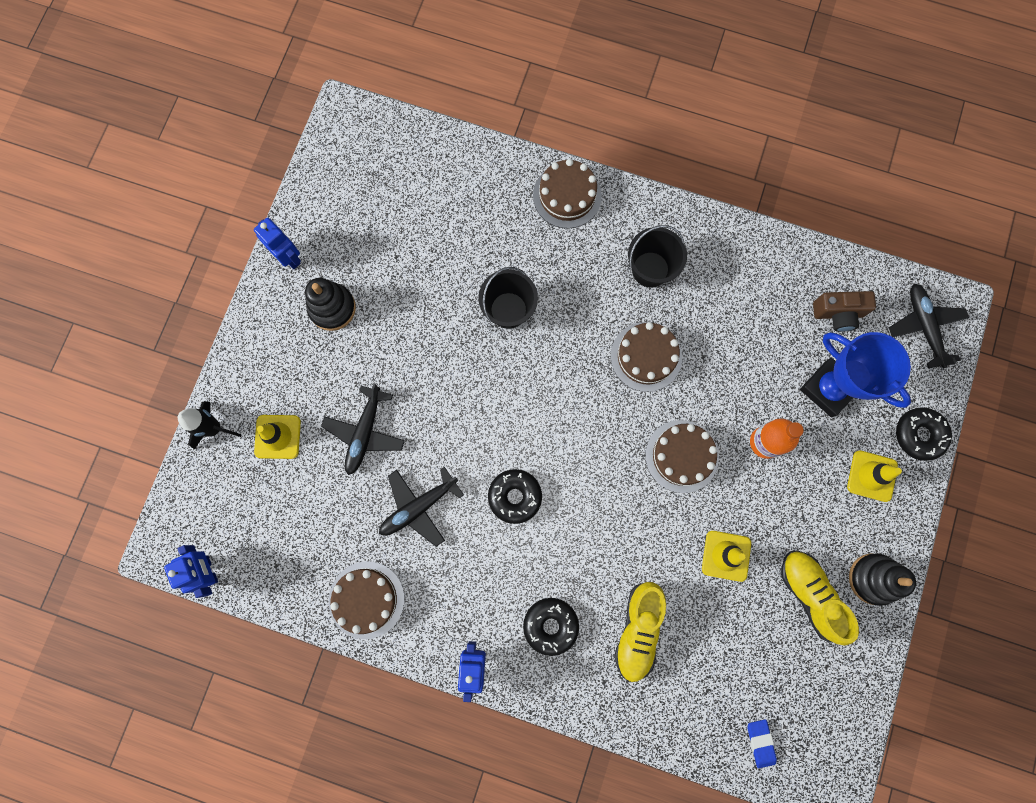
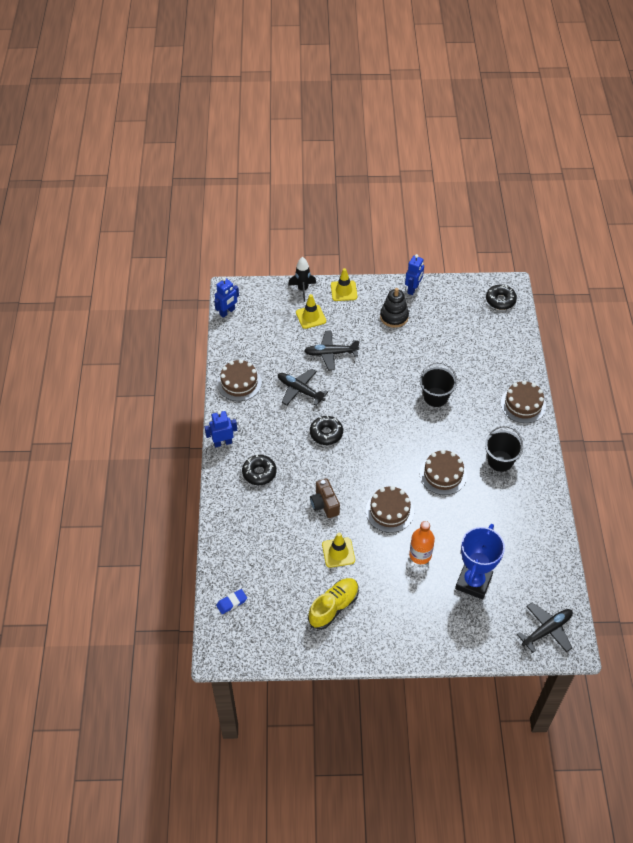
camera: 70 degrees right, 25 degrees down
yellow shoe [614,581,666,682] -> none
brown camera [813,291,876,332] -> brown camera moved to [310,478,340,518]
yellow traffic cone [847,450,902,502] -> yellow traffic cone moved to [331,268,357,301]
black stacking toy [849,553,916,606] -> none
black donut [896,407,952,461] -> black donut moved to [486,285,517,310]

